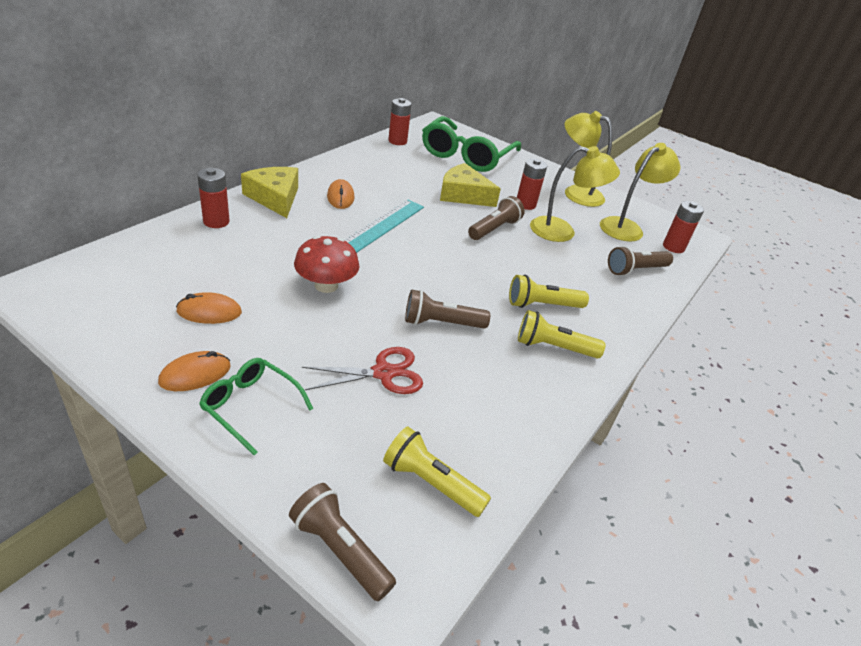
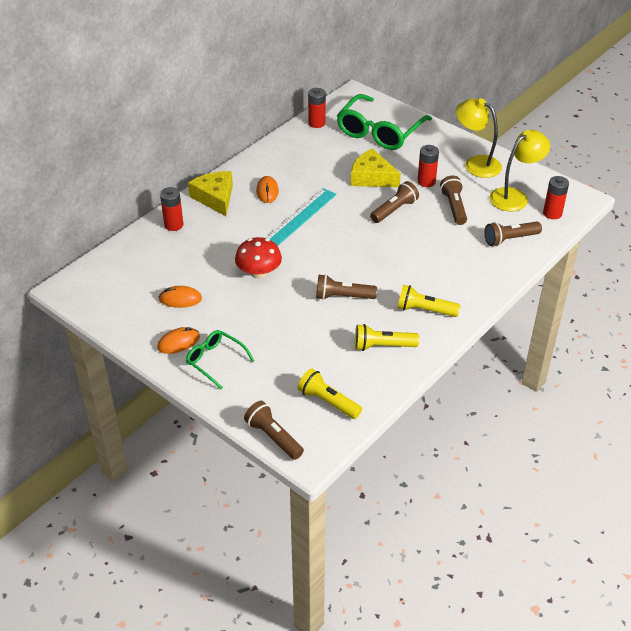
camera: 10 degrees right, 5 degrees up
red scissors [302,347,423,394] -> none
yellow flashlight [509,275,589,308] -> yellow flashlight moved to [355,324,419,351]
yellow lamp [530,146,620,242] -> brown flashlight [440,176,467,225]

